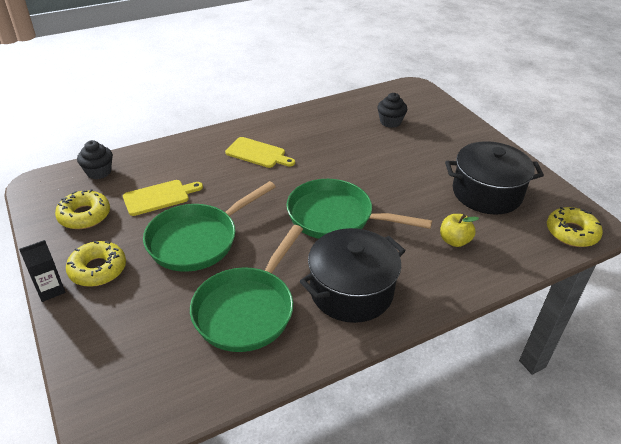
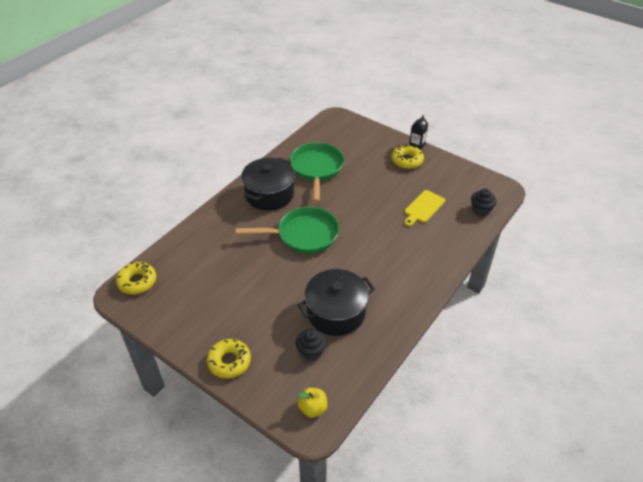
camera: 155 degrees right, 5 degrees up
yellow donut [55,189,110,229] -> yellow donut moved to [207,339,251,378]
green pan [143,181,276,272] -> none
yellow cutting board [225,137,295,168] -> none
yellow apple [440,214,479,247] -> yellow apple moved to [298,388,327,418]
black pot [445,141,544,215] -> black pot moved to [297,269,375,336]

